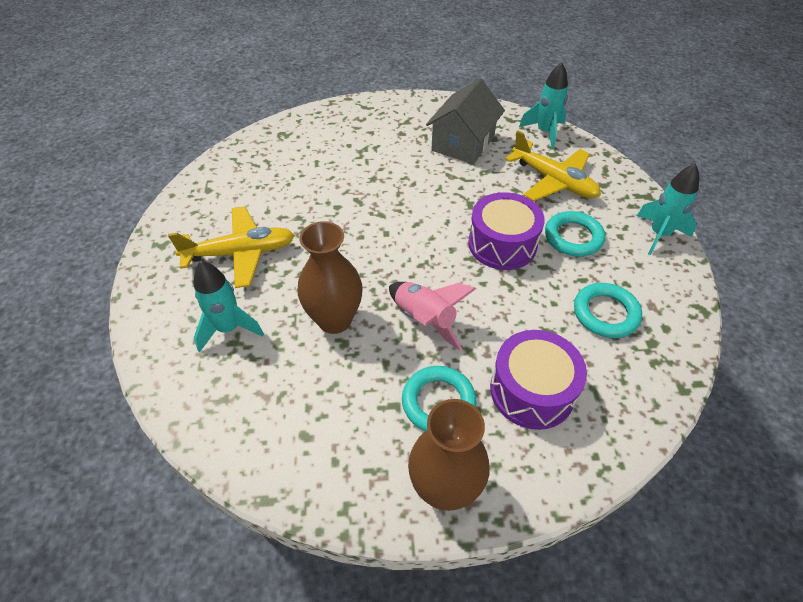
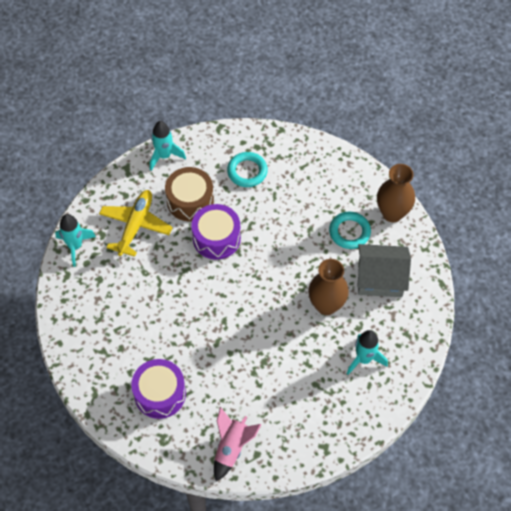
camera: 115 degrees left, 10 degrees up
yellow plane [168,206,295,288] -> none
pink rocket [389,282,476,351] -> pink rocket moved to [214,407,262,482]
grey house [426,78,505,164] -> grey house moved to [357,244,411,297]
purple drum [490,330,587,430] -> purple drum moved to [131,359,186,419]
turquoise ring [545,211,605,257] -> brown drum [165,167,214,221]

